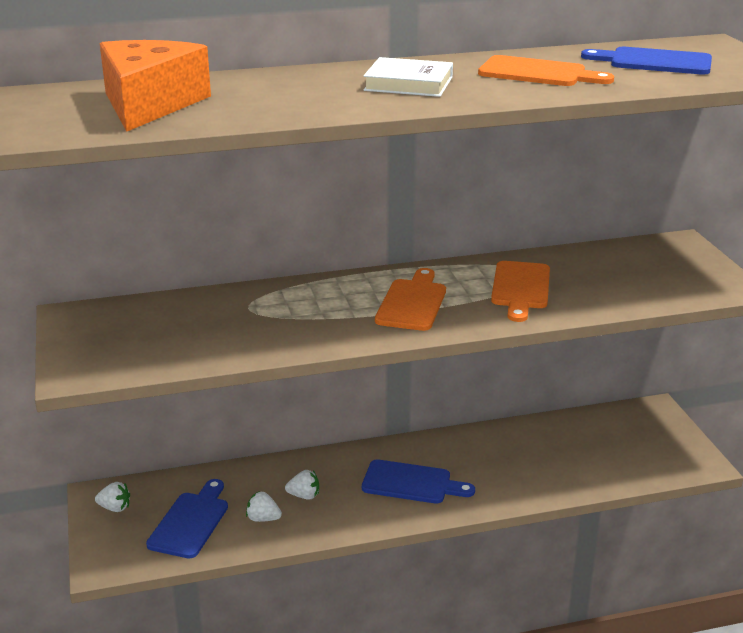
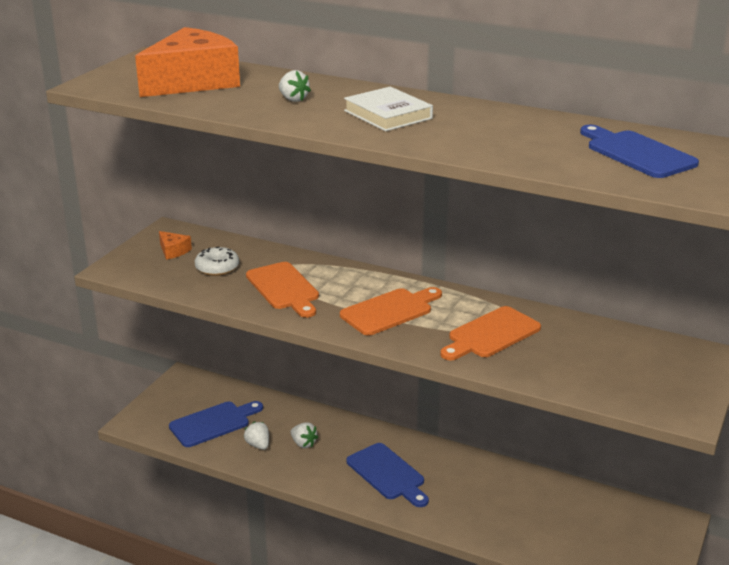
camera: 40 degrees right, 0 degrees up
white strawberry [95,482,130,512] -> white strawberry moved to [279,70,311,102]
orange cutting board [478,55,614,86] -> orange cutting board moved to [246,262,319,318]
none -> orange cheese [159,231,192,260]
none -> white donut [195,247,239,276]

